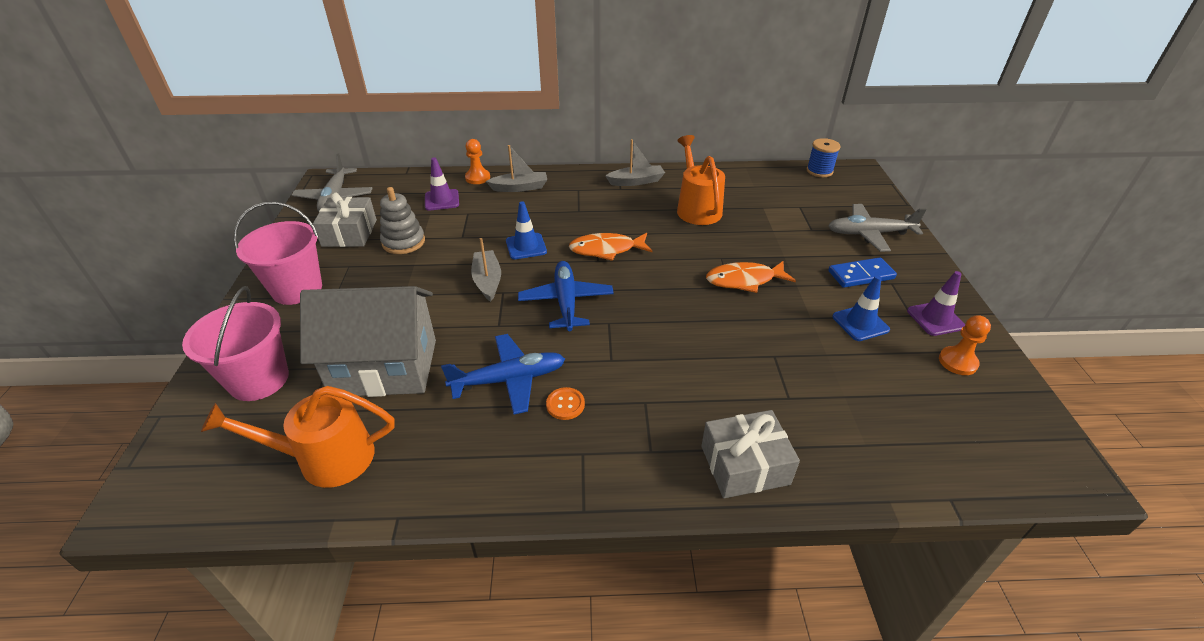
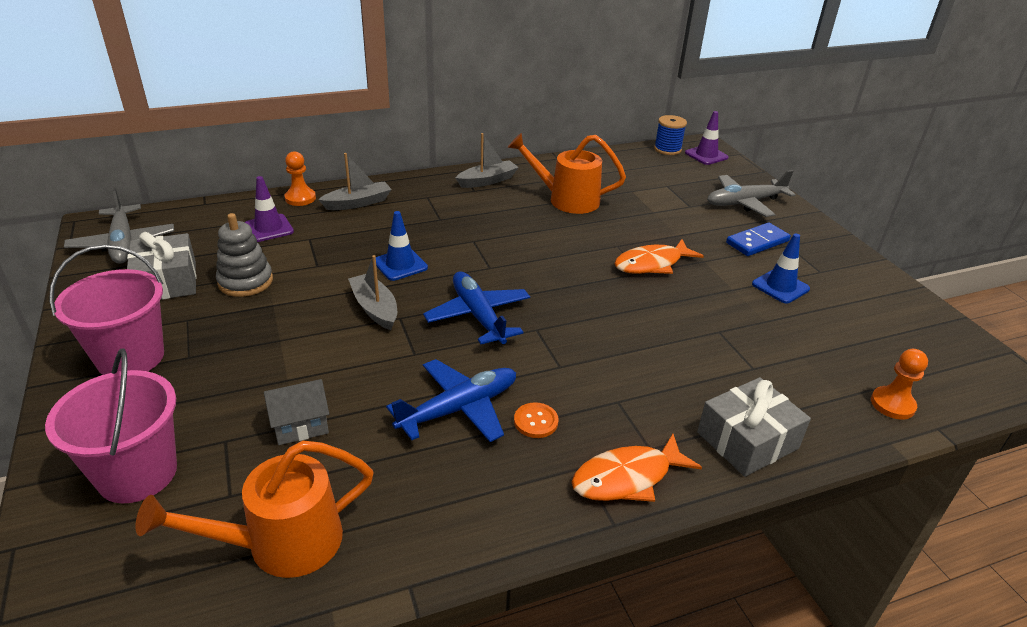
camera: 20 degrees left, 5 degrees down
grey house [300,286,436,397] -> grey house [264,379,329,445], size x0.43
orange fish [569,233,652,261] -> orange fish moved to [571,434,702,502]
orange watering can [677,135,725,225] -> orange watering can turned 45 degrees counterclockwise [508,133,626,214]
purple traffic cone [907,271,965,336] -> purple traffic cone moved to [685,111,729,165]
orange pawn [939,315,991,375] -> orange pawn moved to [871,349,928,420]

